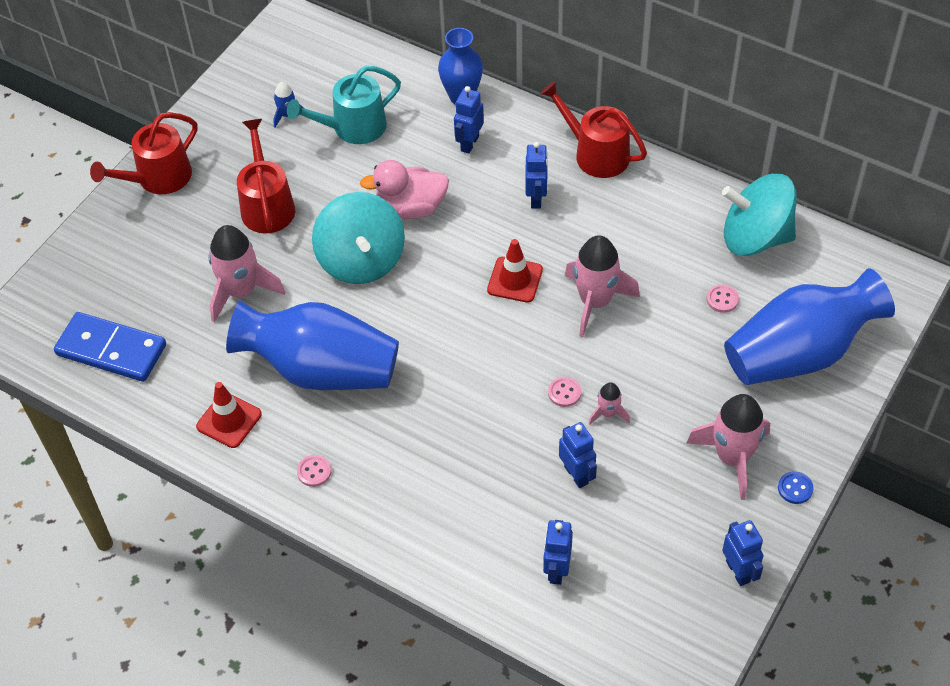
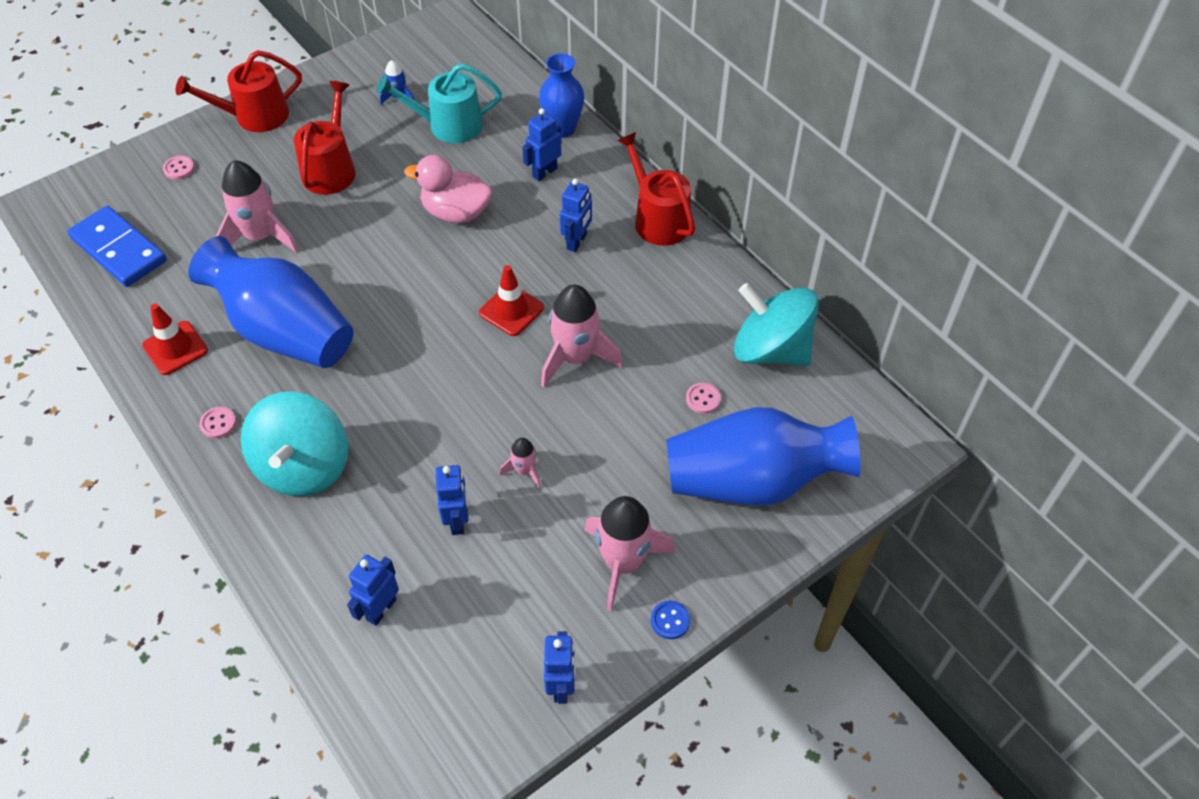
camera: 20 degrees right, 0 degrees up
turquoise spinning top [312,192,405,284] -> turquoise spinning top moved to [241,392,348,496]
pink button [548,377,581,407] -> pink button moved to [163,156,195,180]

